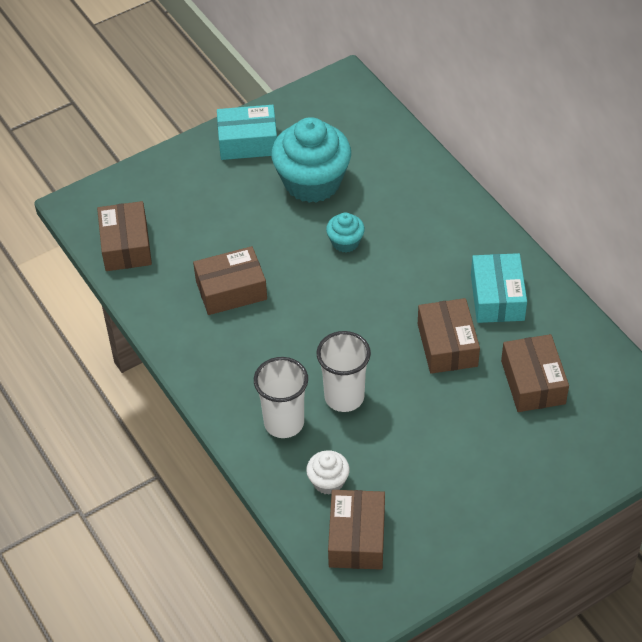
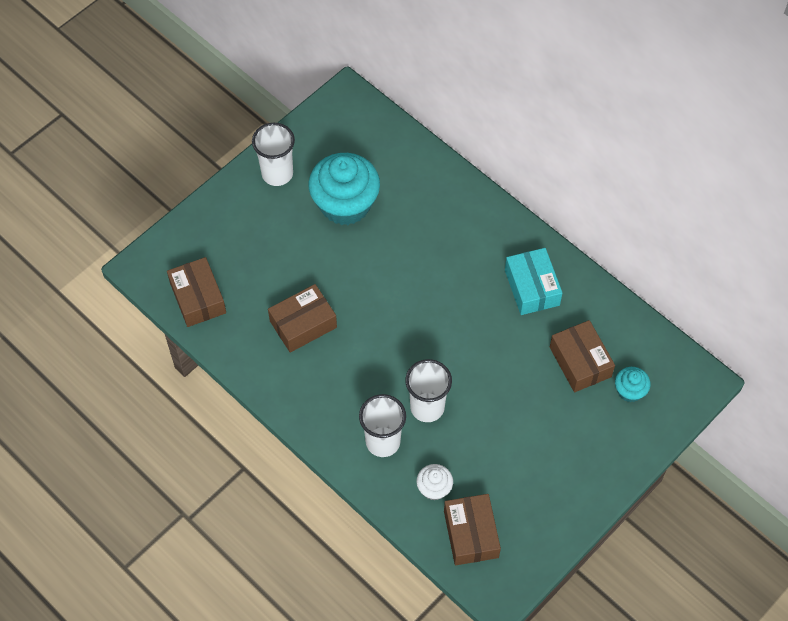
camera: 15 degrees left, 10 degrees up
turquoise box [217,105,277,160] -> white cup [252,123,295,186]
turquoise cupcake [326,212,365,253] -> turquoise cupcake moved to [615,367,651,402]
brown box [418,298,480,374] -> none

